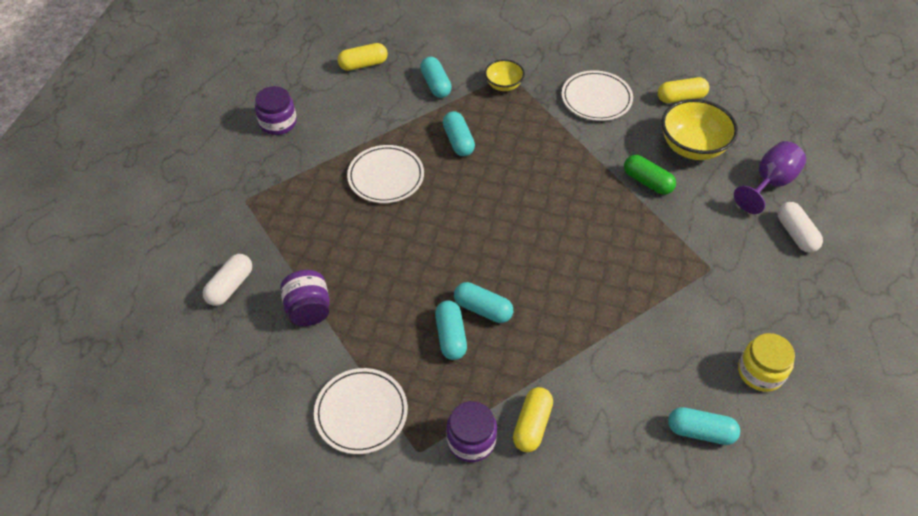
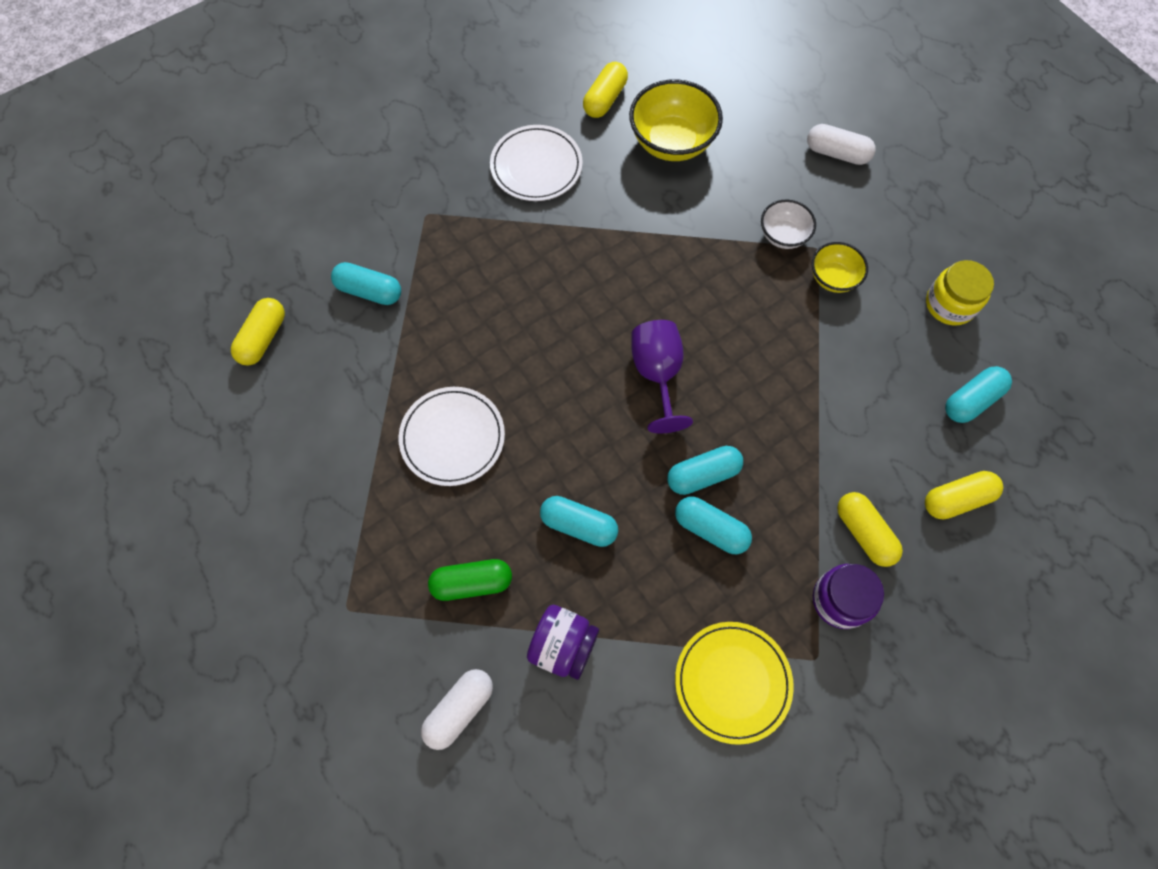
camera: 50 degrees left, 15 degrees up
white capsule [203,254,252,306] -> white capsule turned 60 degrees clockwise [421,669,493,750]
purple jar [255,86,297,135] -> none
white plate [314,368,408,454] -> yellow plate [675,622,794,745]
turquoise capsule [443,111,475,156] -> turquoise capsule moved to [540,496,618,547]
yellow bowl [485,59,525,91] -> yellow bowl moved to [811,242,868,293]
green capsule [624,155,676,195] -> green capsule moved to [428,559,512,601]
purple goblet [734,141,806,214] -> purple goblet moved to [631,320,693,433]
none -> white bowl [761,200,816,249]
none -> yellow capsule [925,471,1003,520]

